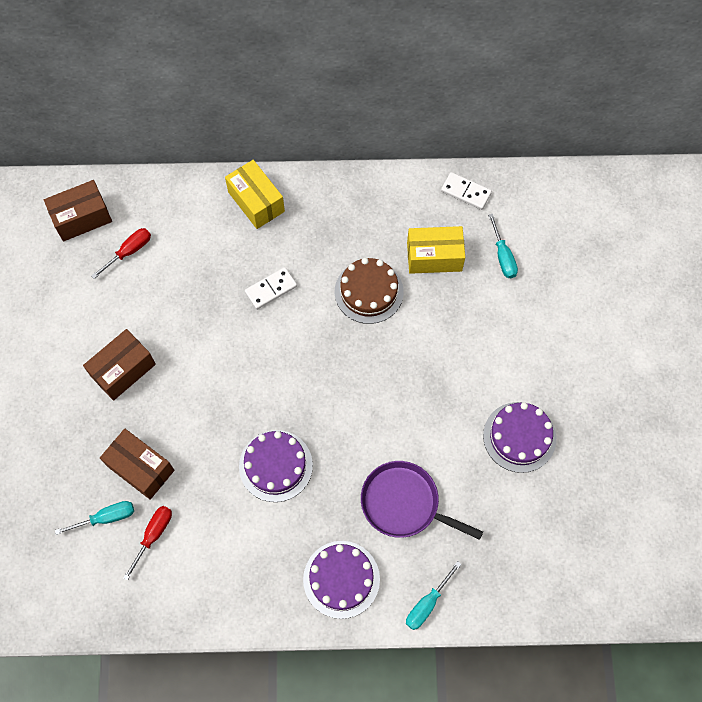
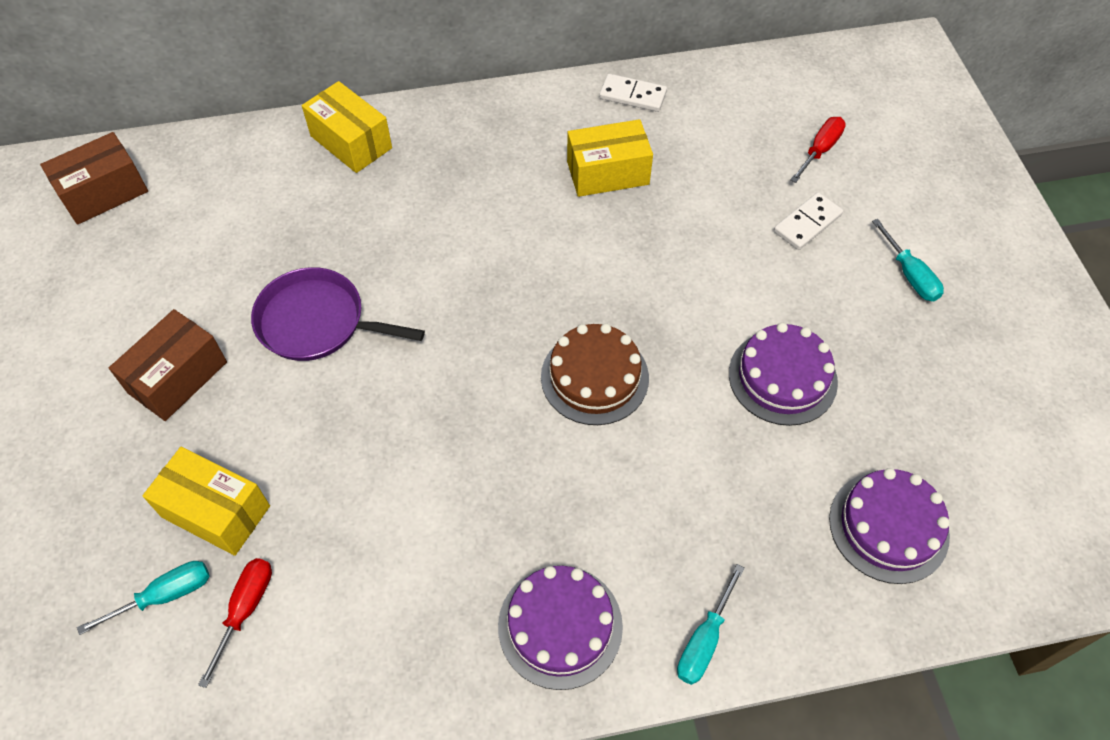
camera: 10 degrees left, 10 degrees down
red screwdriver [91,228,151,279] -> red screwdriver moved to [790,117,846,183]
brown box [100,429,174,500] -> yellow box [142,447,270,556]
purple cake [239,430,313,502] -> purple cake moved to [829,468,950,584]
white domino [245,267,297,310] -> white domino moved to [774,192,843,250]
brown cake [335,258,404,324] -> brown cake moved to [541,323,649,425]
purple pan [361,461,483,540] -> purple pan moved to [251,267,425,361]
turquoise screwdriver [488,214,518,278] -> turquoise screwdriver moved to [872,219,944,301]

